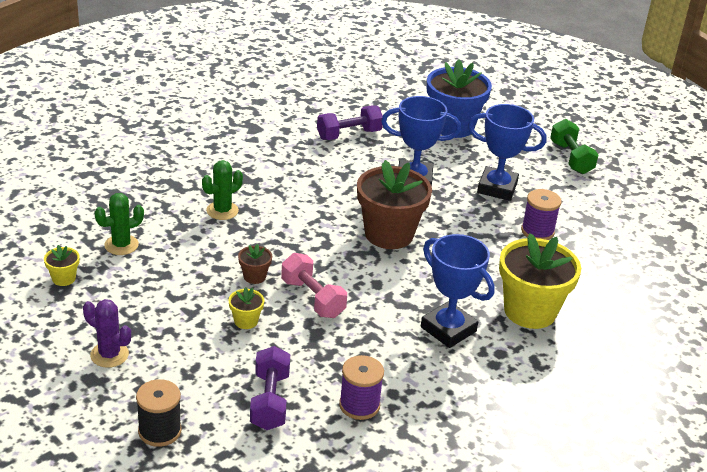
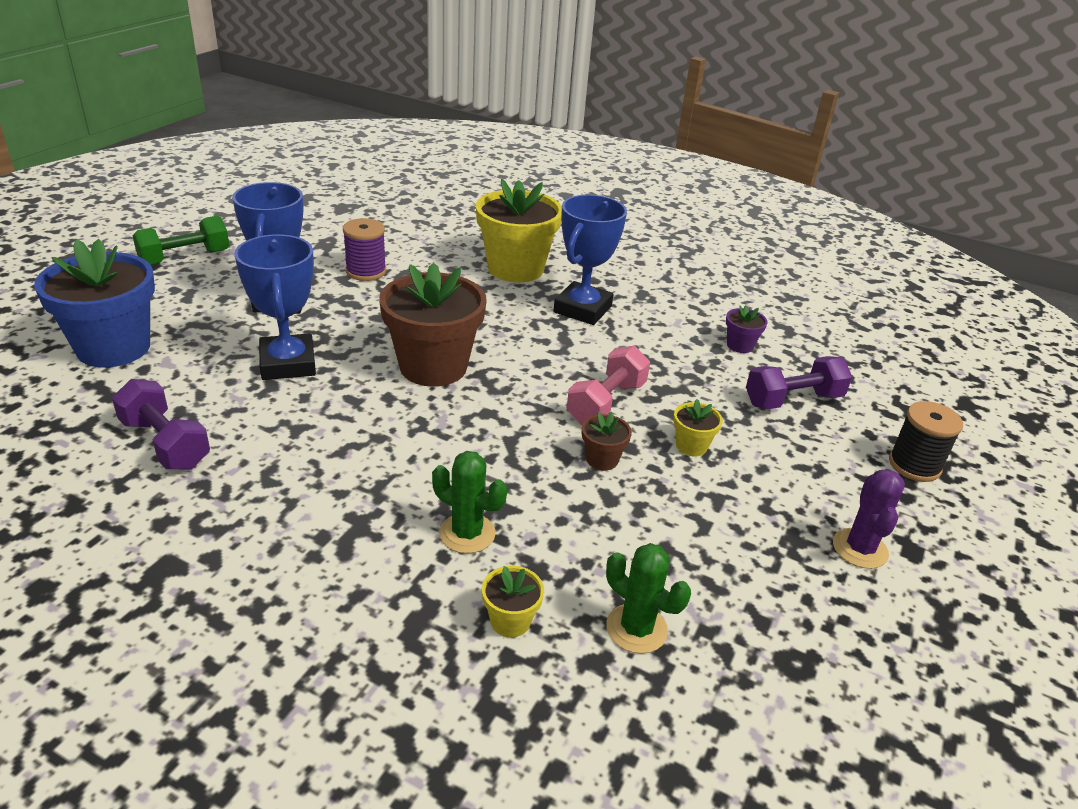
camera: 110 degrees left, 0 degrees up
yellow flower pot [44,245,80,286] -> yellow flower pot moved to [482,566,544,638]
purple spool [339,355,384,420] -> purple flower pot [726,305,768,353]

